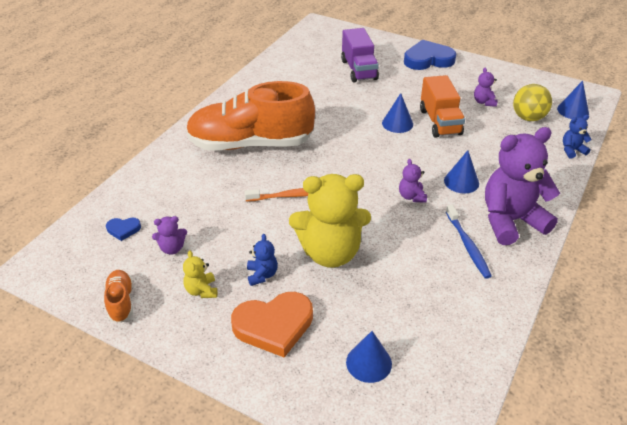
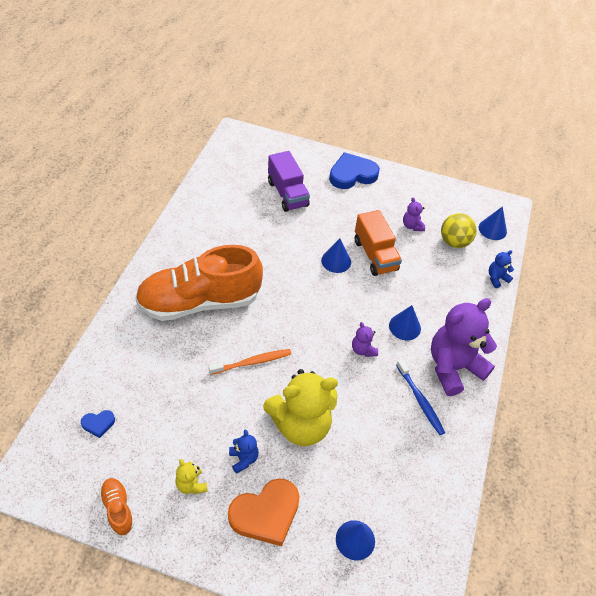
camera: 15 degrees left, 10 degrees up
purple teddy bear [152,216,187,255] -> none

